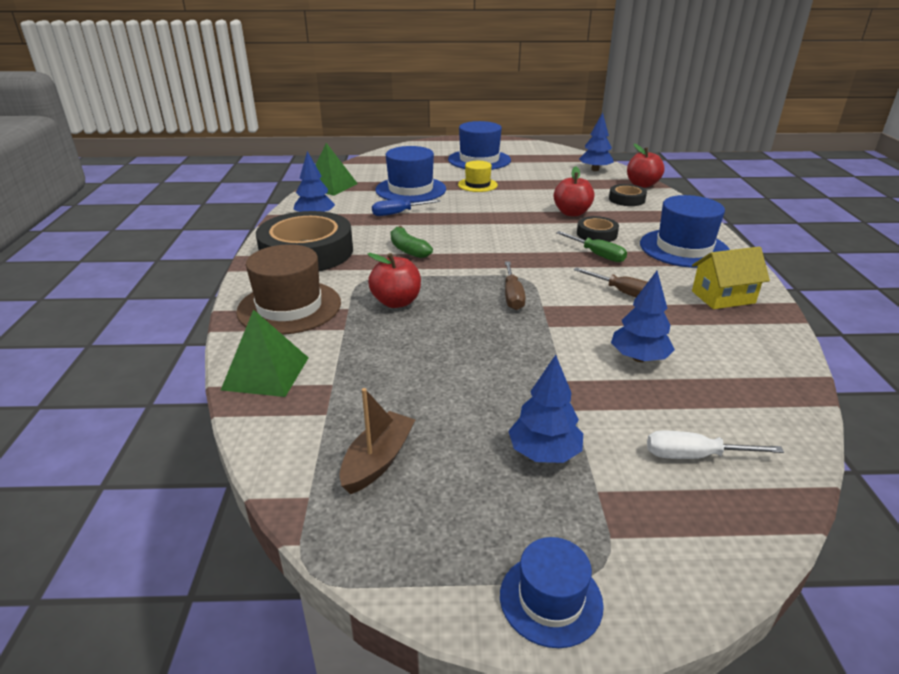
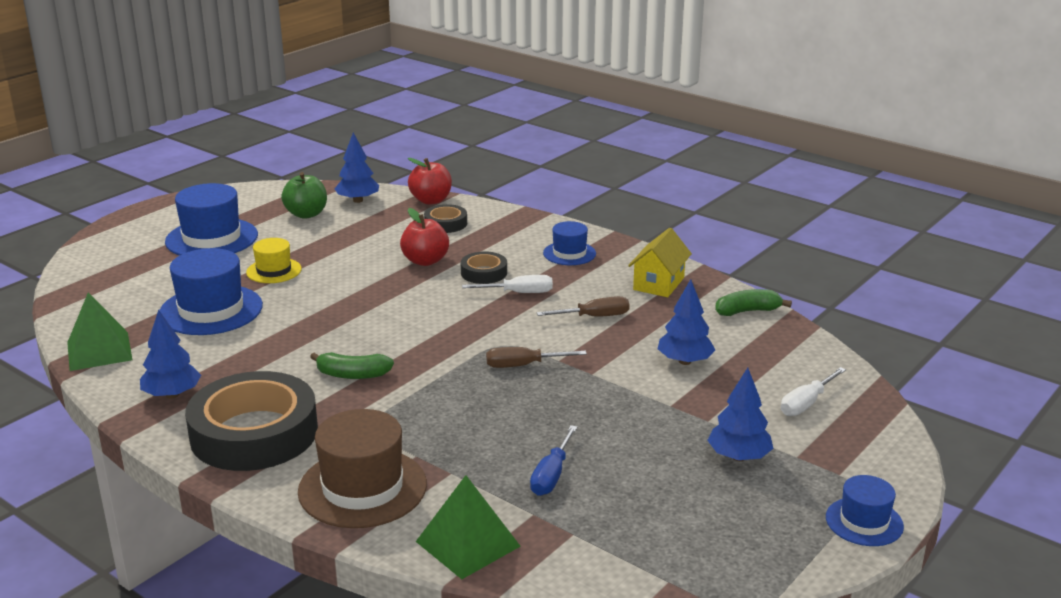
camera: 50 degrees left, 5 degrees down
brown boat [339,388,415,494] -> none
red apple [368,253,421,308] -> none
blue screwdriver [372,200,441,216] -> blue screwdriver moved to [530,425,577,496]
brown screwdriver [505,261,526,310] -> brown screwdriver turned 135 degrees clockwise [486,347,587,368]
green screwdriver [556,231,627,262] -> white screwdriver [462,275,553,293]
blue hat [640,195,730,268] -> blue hat [543,221,596,265], size x0.57
none -> green apple [281,172,327,219]
none -> green banana [715,289,792,316]

